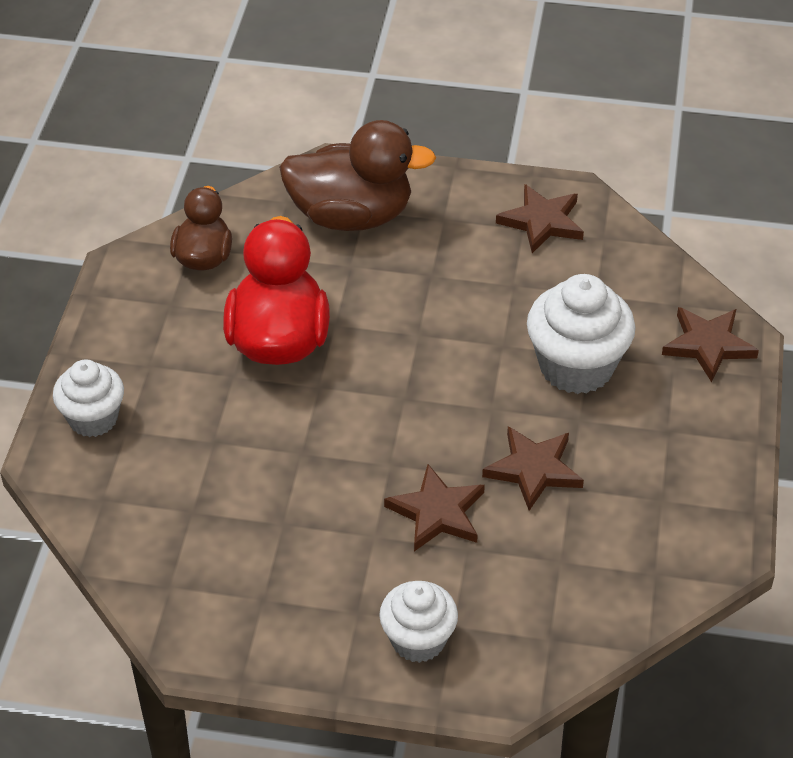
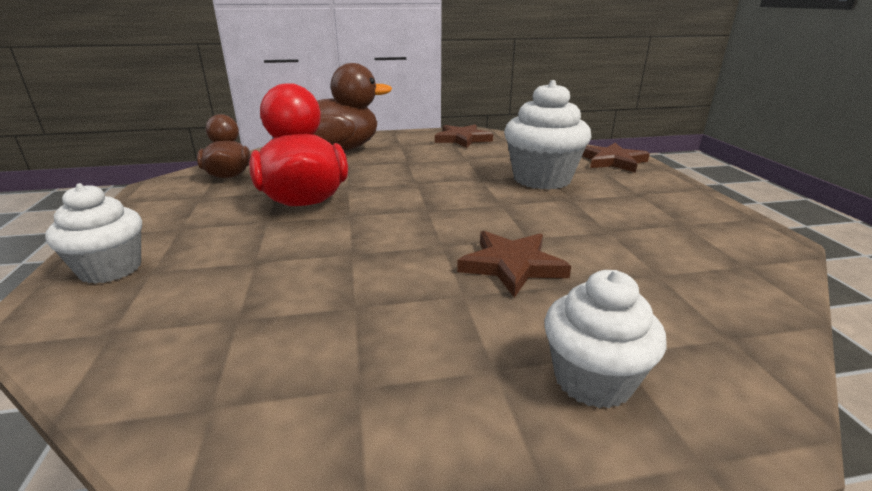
camera: 20 degrees left, 20 degrees down
brown star [482,426,584,511] -> none

